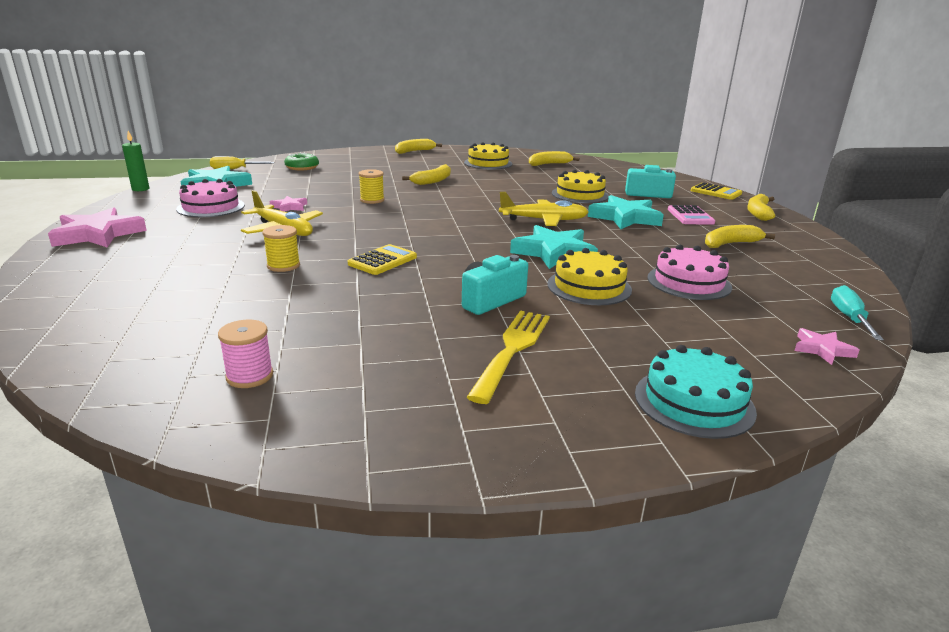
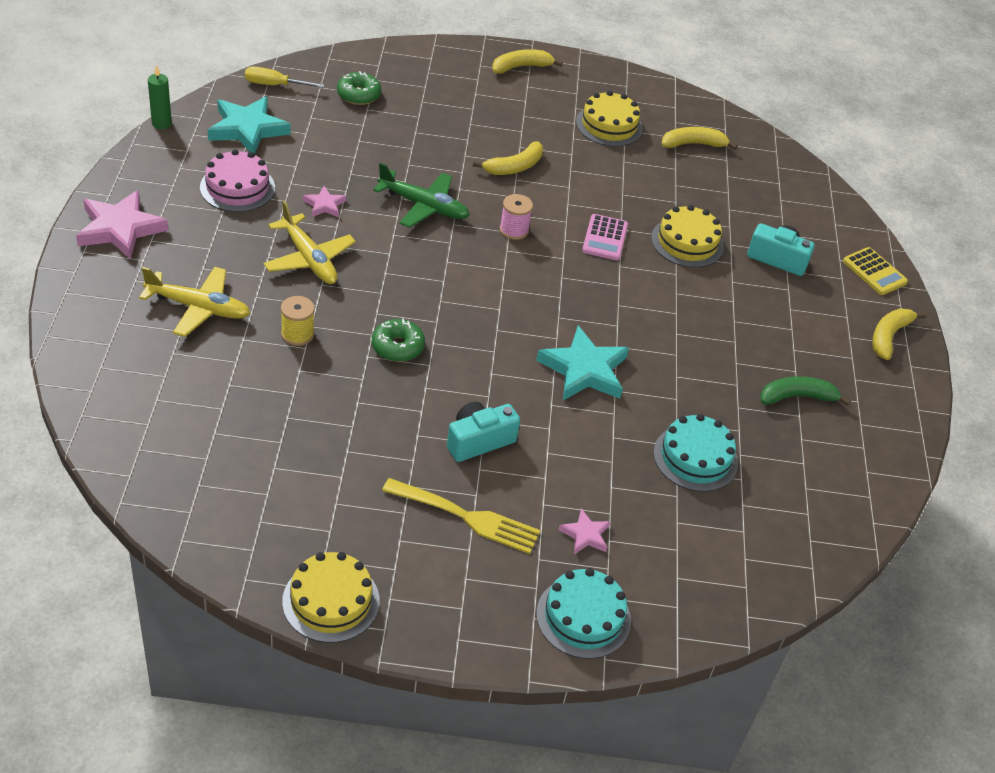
camera: 10 degrees right, 20 degrees up
pink spool [218,320,273,388] -> pink spool moved to [500,194,533,240]
yellow calculator [348,244,417,275] -> green donut [372,319,425,362]
yellow spool [359,169,384,204] -> green plane [373,163,470,228]
yellow fork [467,311,550,404] -> yellow fork turned 75 degrees clockwise [382,478,541,554]
yellow plane [499,192,588,226] -> yellow plane moved to [139,267,250,337]
yellow cake [547,248,632,305] -> yellow cake moved to [282,552,380,643]
turquoise star [588,195,664,229] -> none
pink cake [647,244,732,300] -> turquoise cake [653,414,738,492]
pink calculator [668,205,715,225] -> pink calculator moved to [582,214,628,260]
yellow banana [705,225,775,248] -> green banana [760,376,851,406]
pink star [794,328,859,365] -> pink star moved to [559,508,610,554]
turquoise screwdriver [831,285,884,340] -> none

